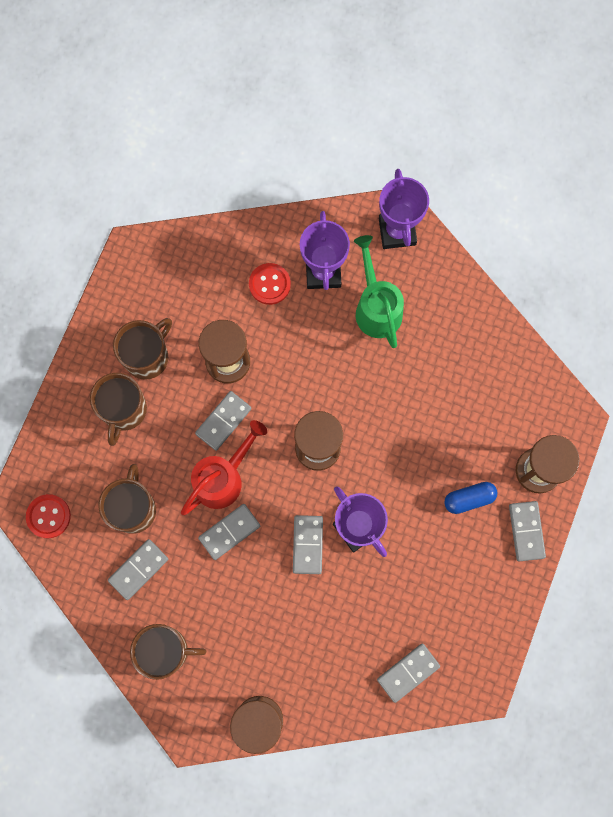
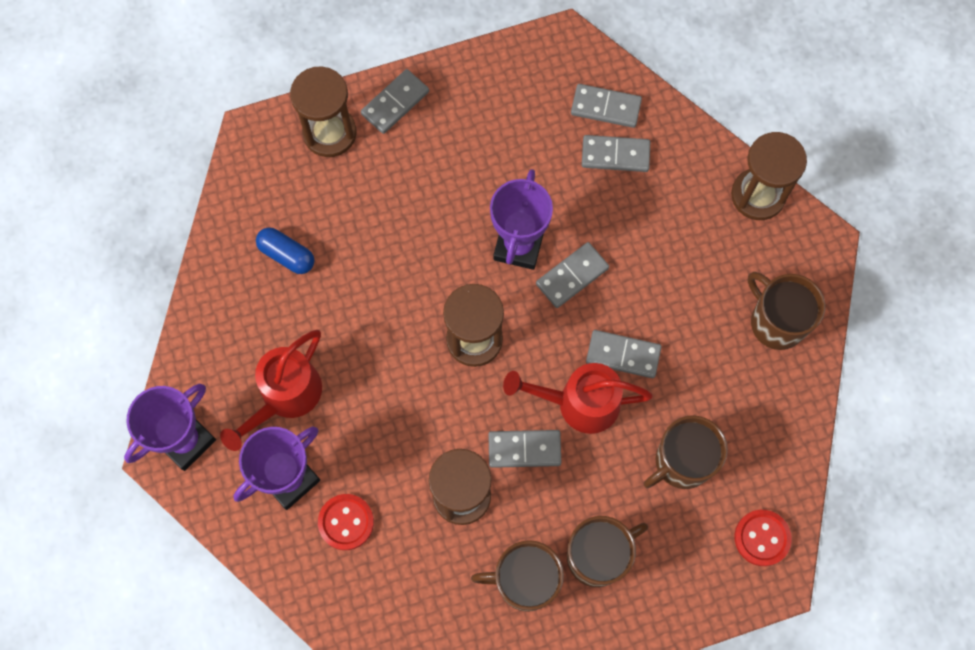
camera: 130 degrees left, 5 degrees down
grey domino [108,539,168,600] -> grey domino moved to [582,135,650,172]
green watering can [354,235,404,348] -> red watering can [220,330,322,451]
blue capsule [444,482,497,514] -> blue capsule moved to [256,228,314,274]

